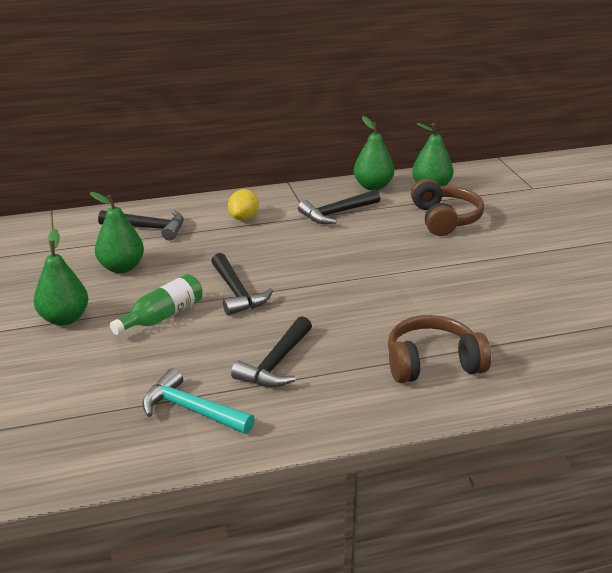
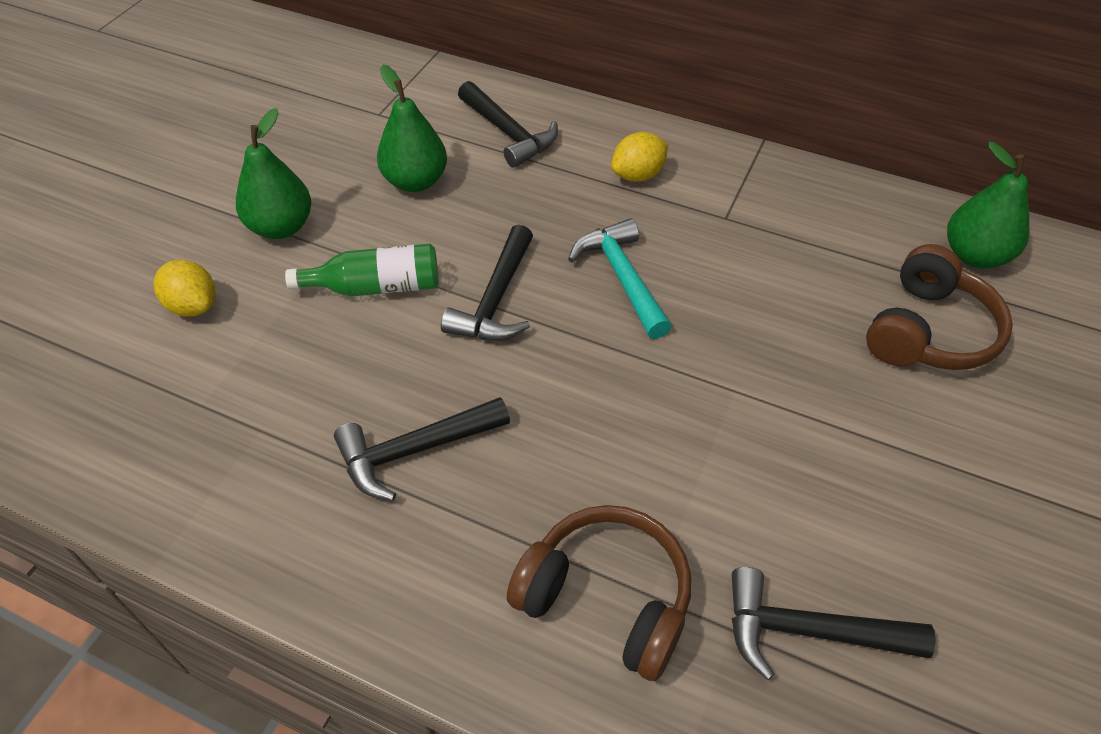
camera: 40 degrees right, 20 degrees up
turquoise hammer [142,368,255,434] -> turquoise hammer moved to [568,218,672,339]
black hammer [298,189,380,224] -> black hammer moved to [732,567,936,680]
green pear [353,116,394,190] -> none
none -> yellow lemon [153,260,216,317]

